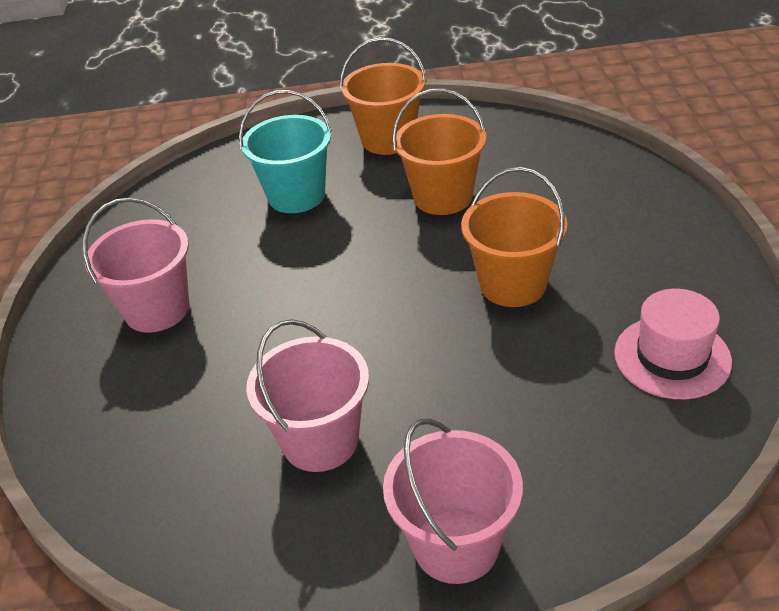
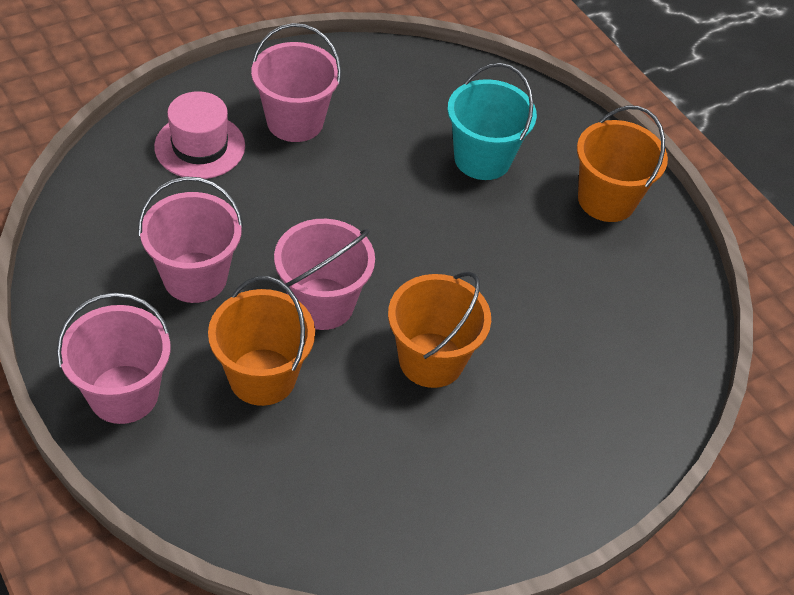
camera: 55 degrees right, 10 degrees up
orange bucket [392,88,486,215] -> orange bucket moved to [208,276,315,406]
pink hat [614,289,732,399] -> pink hat moved to [154,91,245,179]
none -> pink bucket [274,219,375,330]

